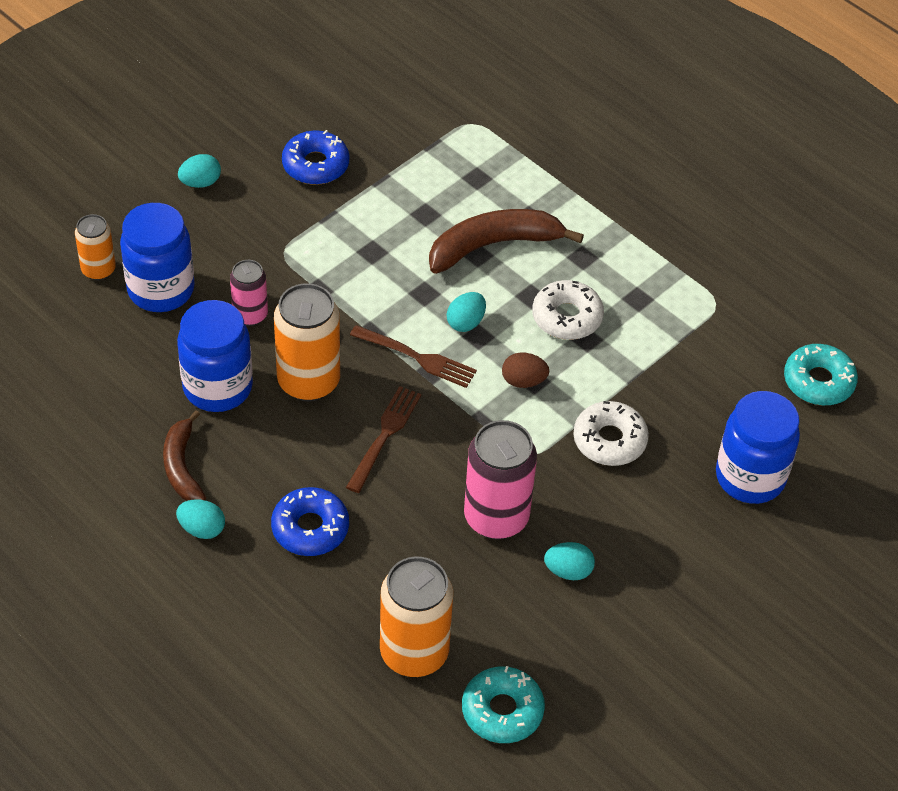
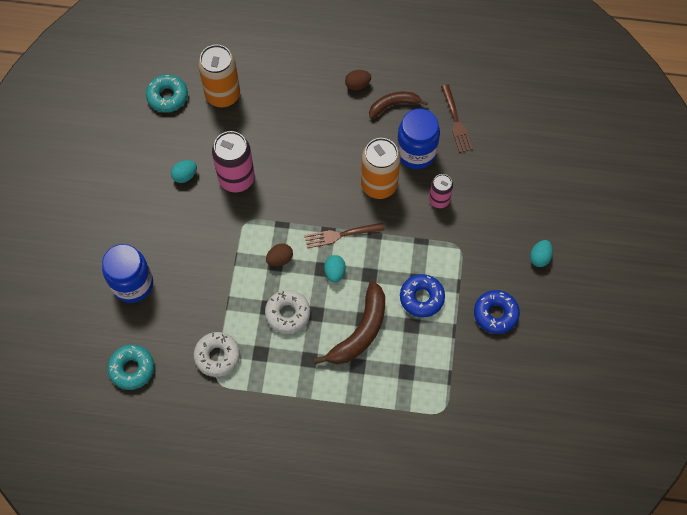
camera: 145 degrees right, 15 degrees up
orange can [75,214,116,281] -> none
blue jar [120,203,195,312] -> none
brown banana [163,410,206,501] -> brown banana turned 60 degrees counterclockwise [369,92,428,119]
turquoise egg [176,499,225,539] -> brown egg [345,70,371,91]
blue donut [271,487,349,556] -> blue donut moved to [400,274,445,318]
brown fork [346,386,421,493] -> brown fork moved to [441,84,473,153]
white donut [573,401,649,466] -> white donut moved to [194,332,240,377]

